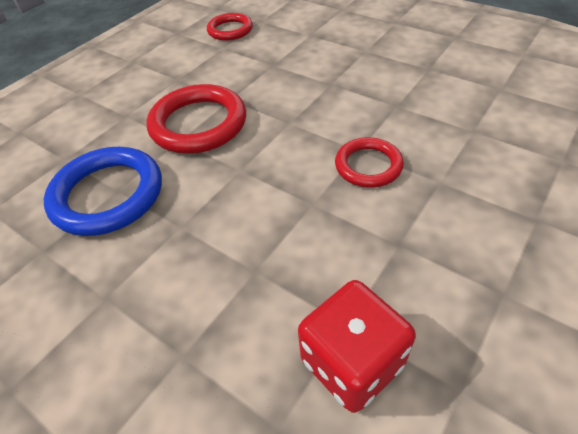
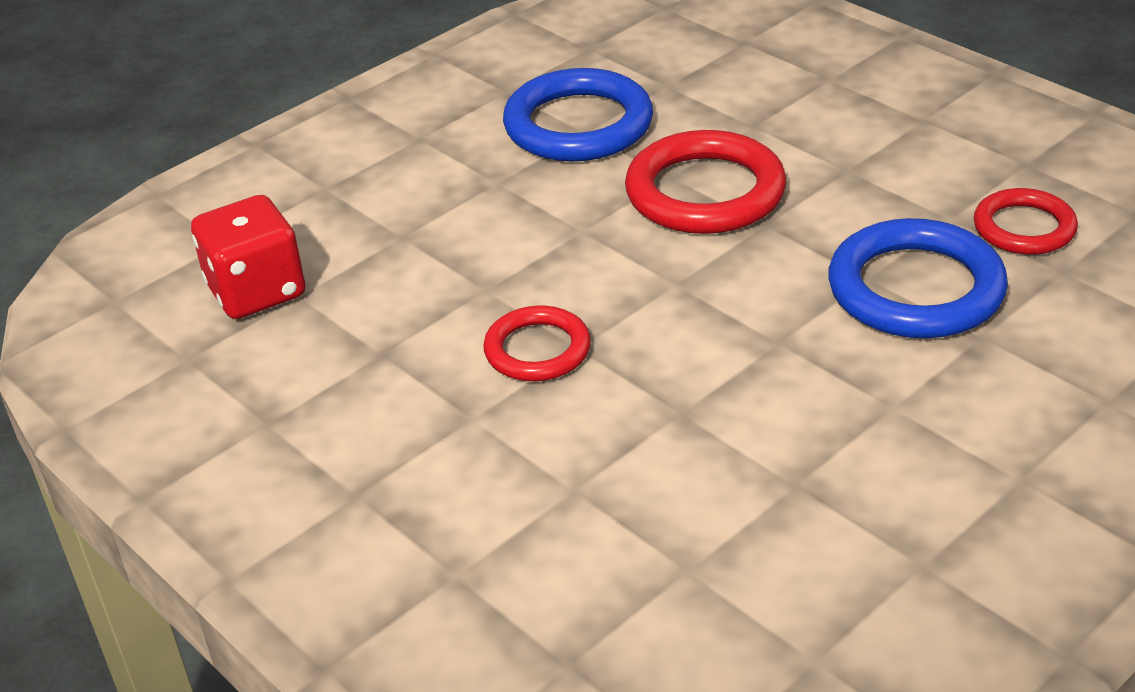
camera: 100 degrees right, 10 degrees down
none -> blue ring [828,218,1008,338]

